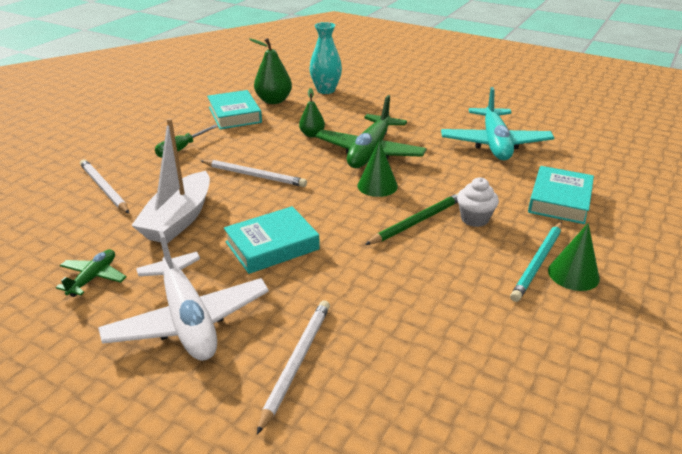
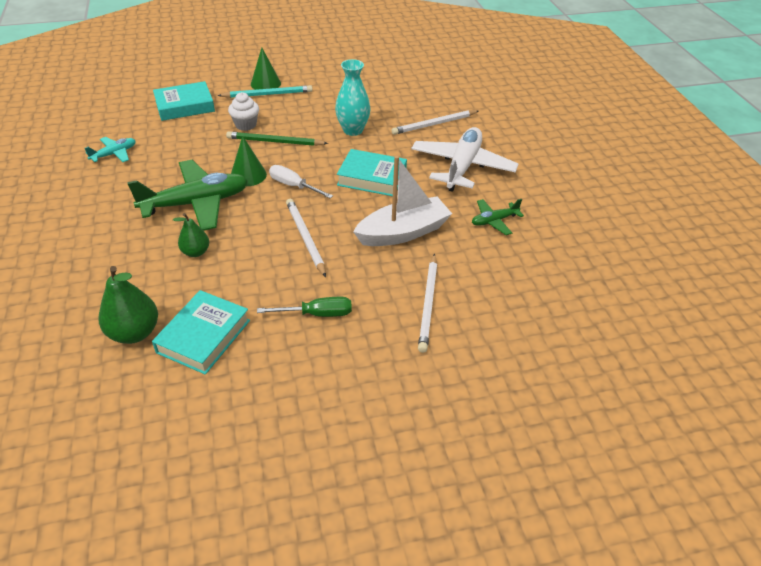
camera: 135 degrees left, 10 degrees up
turquoise vase [310,22,342,94] -> turquoise vase moved to [335,59,371,136]
turquoise plane [441,87,554,160] -> turquoise plane [85,137,136,162], size x0.49
none -> white screwdriver [269,165,333,198]

